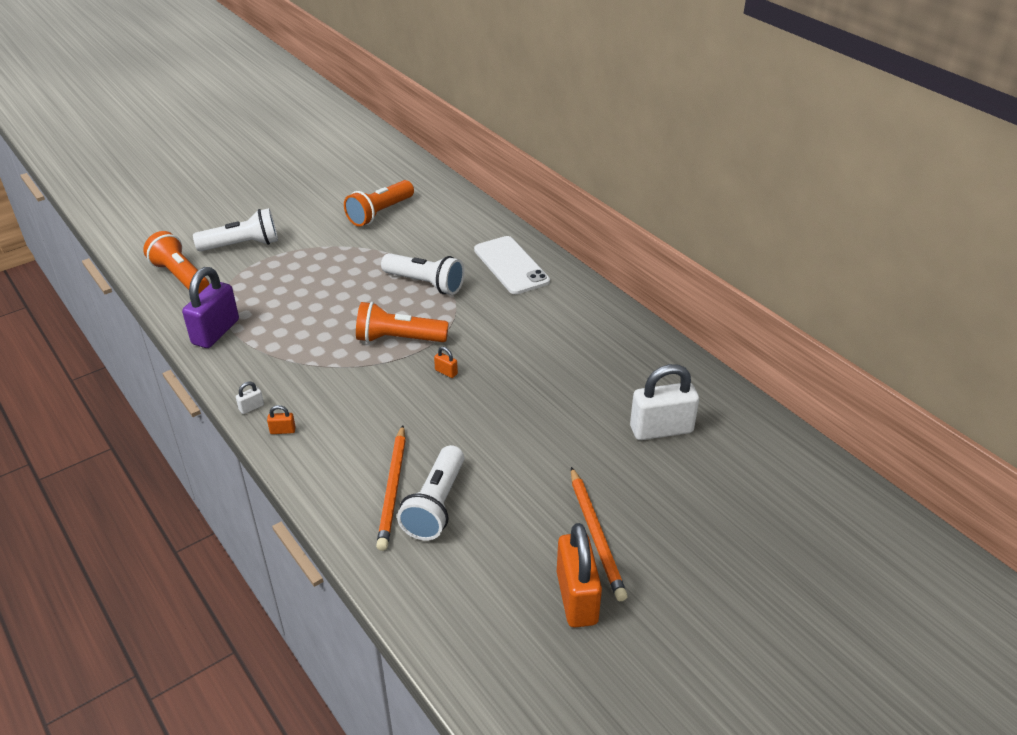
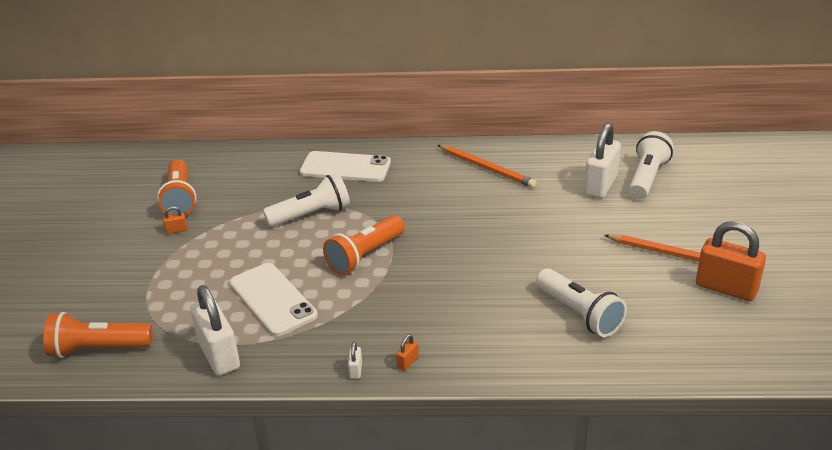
camera: 50 degrees left, 5 degrees down
purple padlock [182,267,239,348] -> white padlock [190,285,240,376]
white flashlight [193,208,278,251] -> white flashlight moved to [628,131,673,199]
orange pencil [376,425,406,551] -> orange pencil moved to [438,145,537,188]
orange padlock [434,347,458,378] -> orange padlock moved to [163,206,187,234]
none -> white phone [229,263,318,336]

